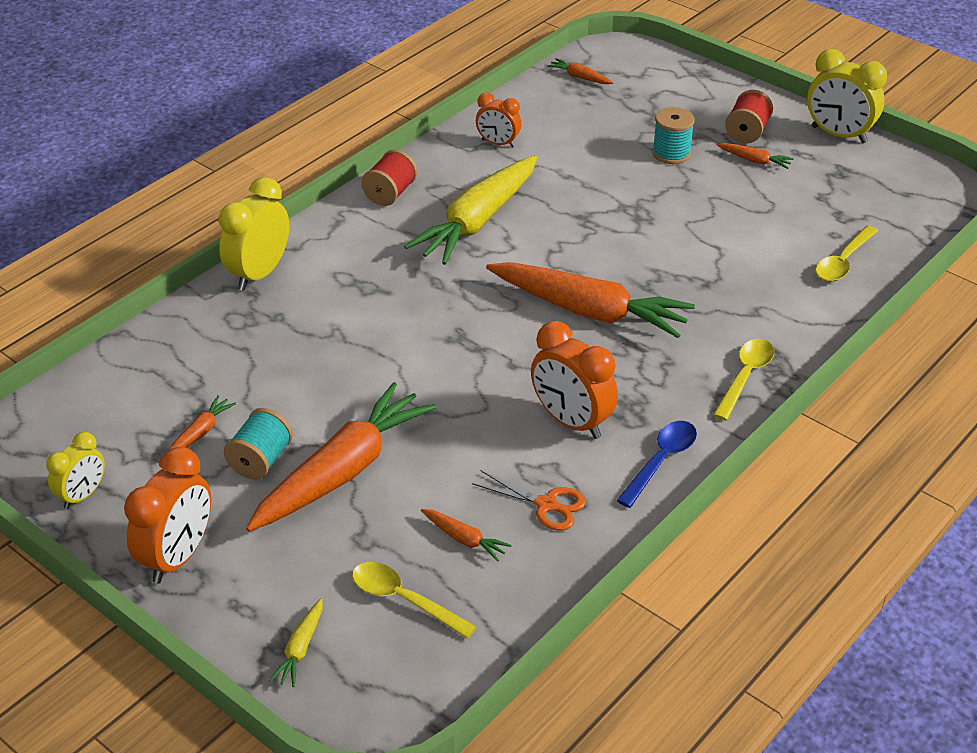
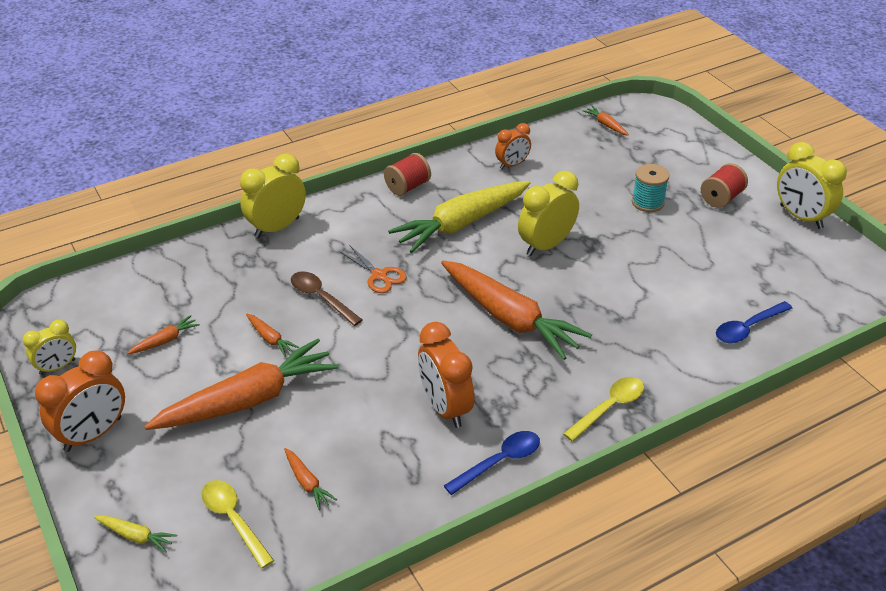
camera: 20 degrees right, 0 degrees up
turquoise spool [224,408,293,480] -> none
yellow carrot [269,598,322,687] -> yellow carrot turned 105 degrees counterclockwise [94,515,177,553]
orange scissors [472,470,586,531] -> orange scissors moved to [339,245,407,293]
orange clock [476,93,521,148] -> orange clock turned 75 degrees counterclockwise [495,123,531,169]
orange carrot [717,143,794,169] -> orange carrot moved to [246,314,299,357]
yellow spoon [816,225,878,281] -> blue spoon [716,301,793,343]
none -> brown spoon [291,271,362,326]
none -> yellow clock [518,171,579,256]

